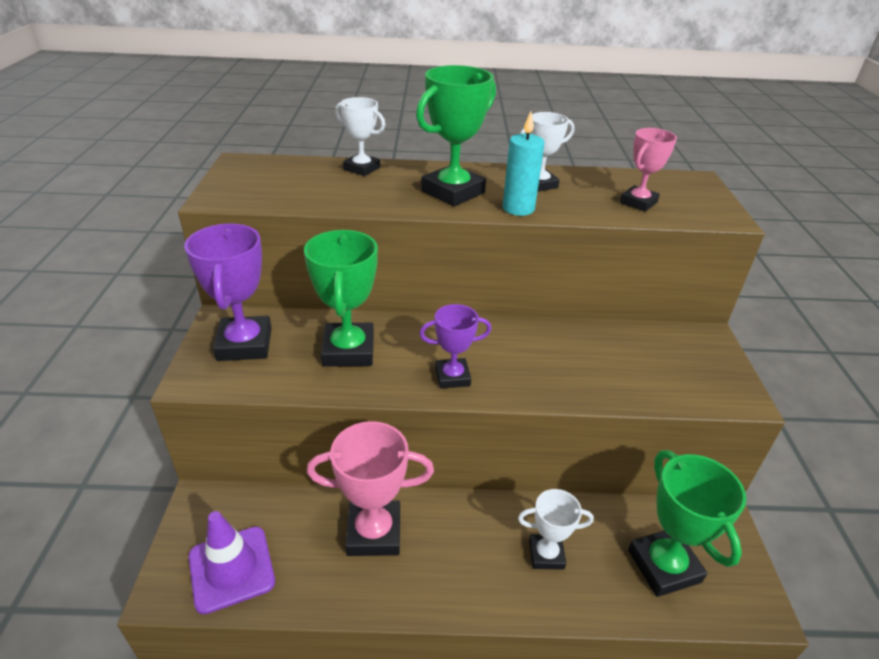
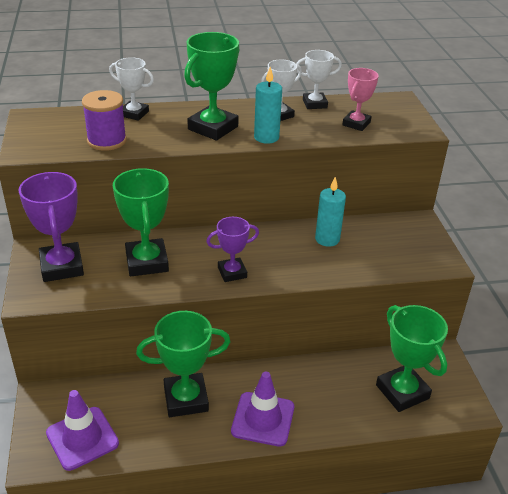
camera: 10 degrees left, 0 degrees up
pink trophy [307,421,434,556] -> green trophy [136,311,231,417]
white trophy [518,489,594,570] -> white trophy moved to [296,50,342,109]
none -> purple spool [82,90,127,151]
none -> purple traffic cone [231,372,294,447]
none -> turquoise candle [315,177,346,247]

